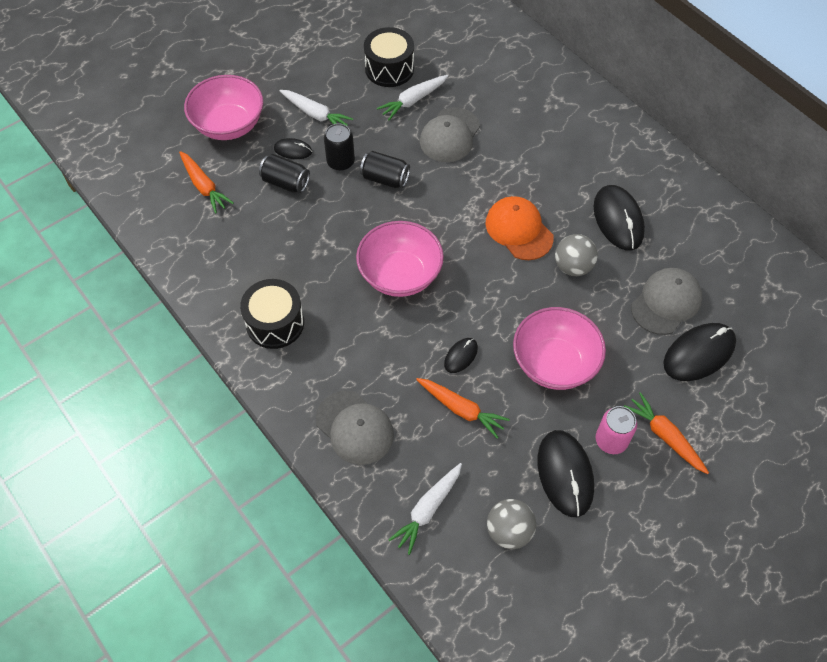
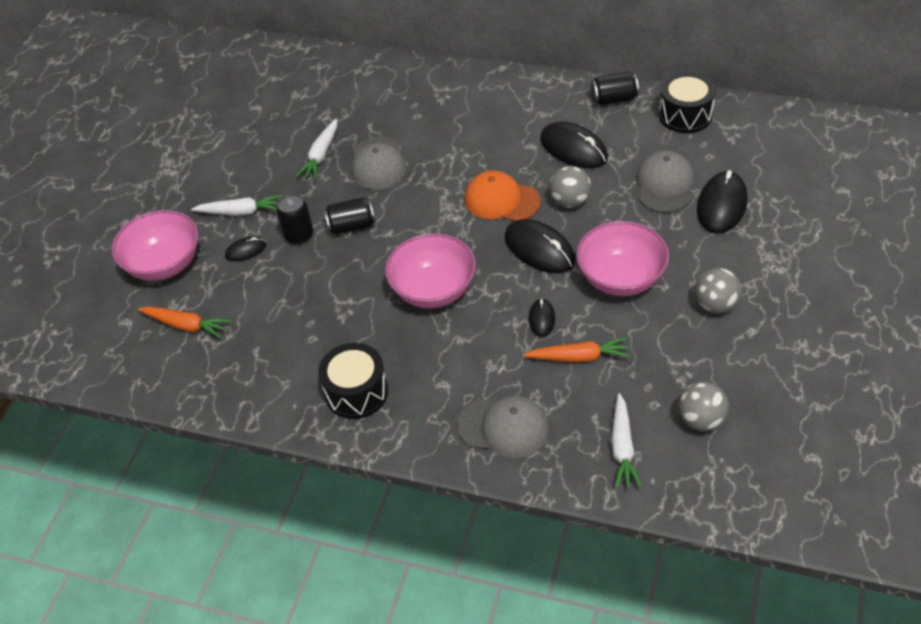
camera: 30 degrees left, 10 degrees down
black can [259,154,310,193] -> black can moved to [591,72,639,105]
black drum [364,27,414,87] -> black drum moved to [659,72,716,133]
black mouse [538,430,594,517] -> black mouse moved to [504,219,575,273]
pink can [596,406,637,454] -> grey ball [695,268,742,314]
orange carrot [624,392,709,474] -> none

